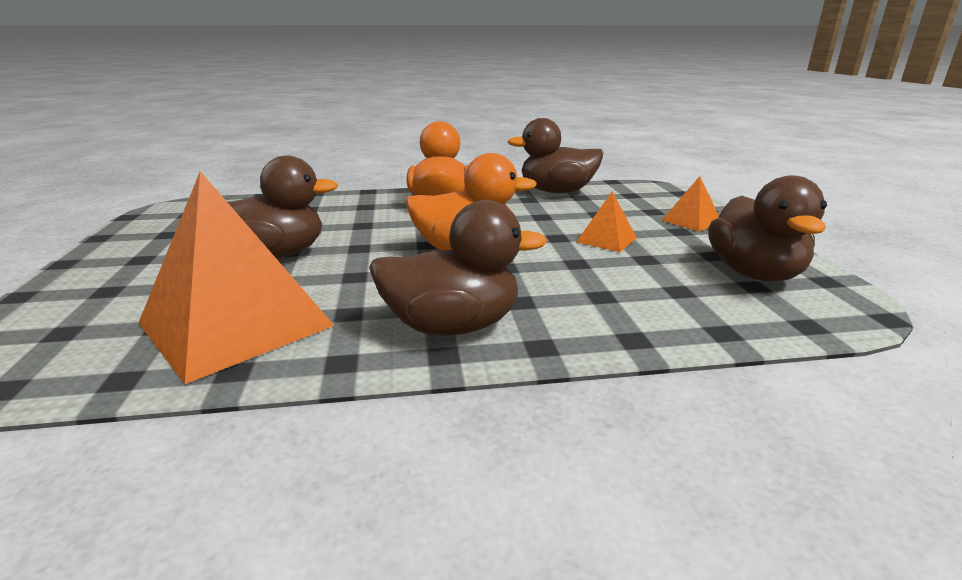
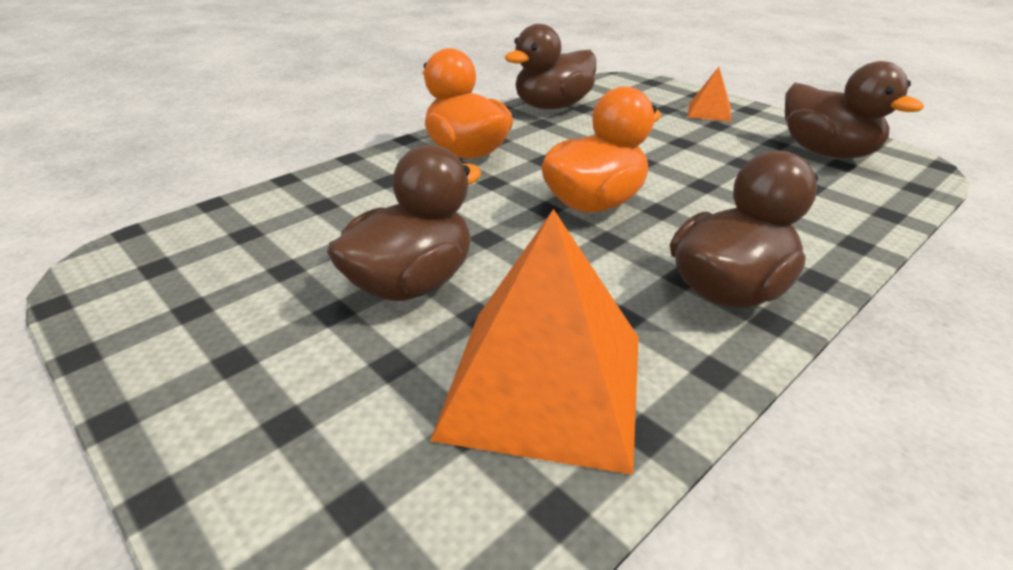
camera: 35 degrees left, 10 degrees up
orange pyramid [577,191,637,252] -> none

